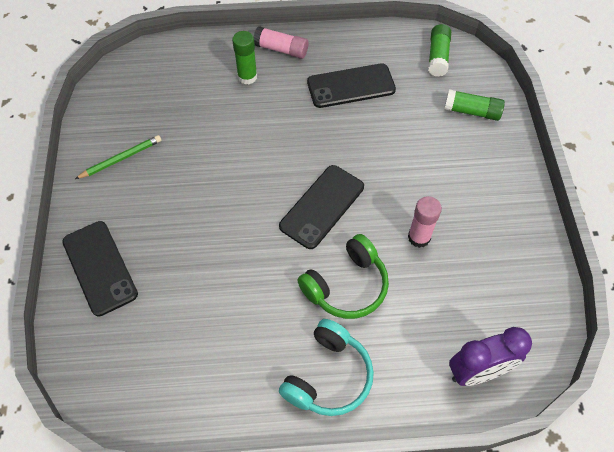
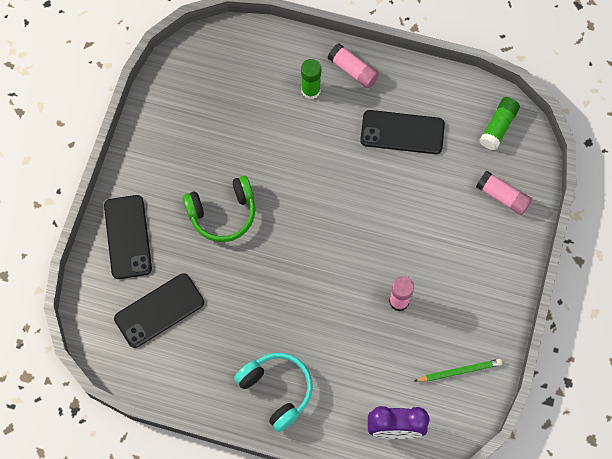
camera: 20 degrees right, 10 degrees up
green pencil [75,135,162,179] -> green pencil moved to [414,359,502,382]
black phone [279,165,364,249] -> black phone moved to [114,273,204,348]
turquoise headphones [279,319,374,416] -> turquoise headphones turned 90 degrees counterclockwise [234,353,313,432]
green headphones [297,234,389,319] -> green headphones moved to [183,176,255,242]
green glue stick [444,89,505,121] -> pink glue stick [476,170,532,215]

